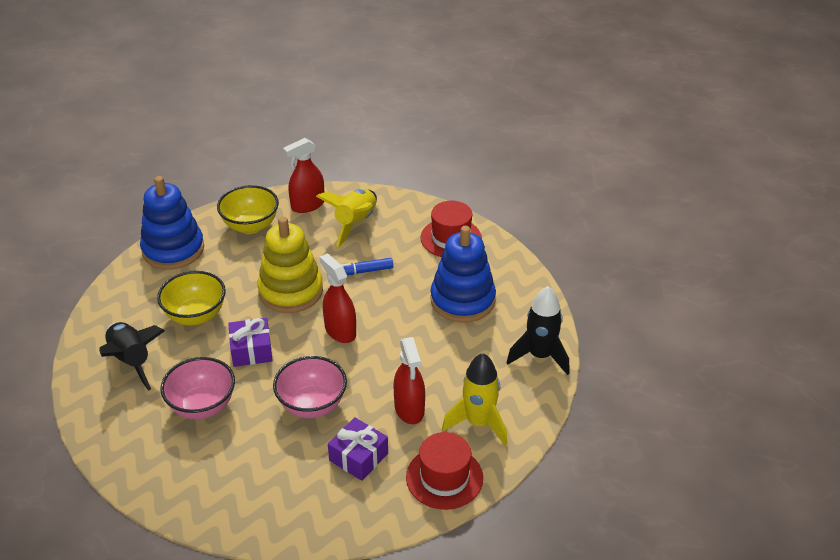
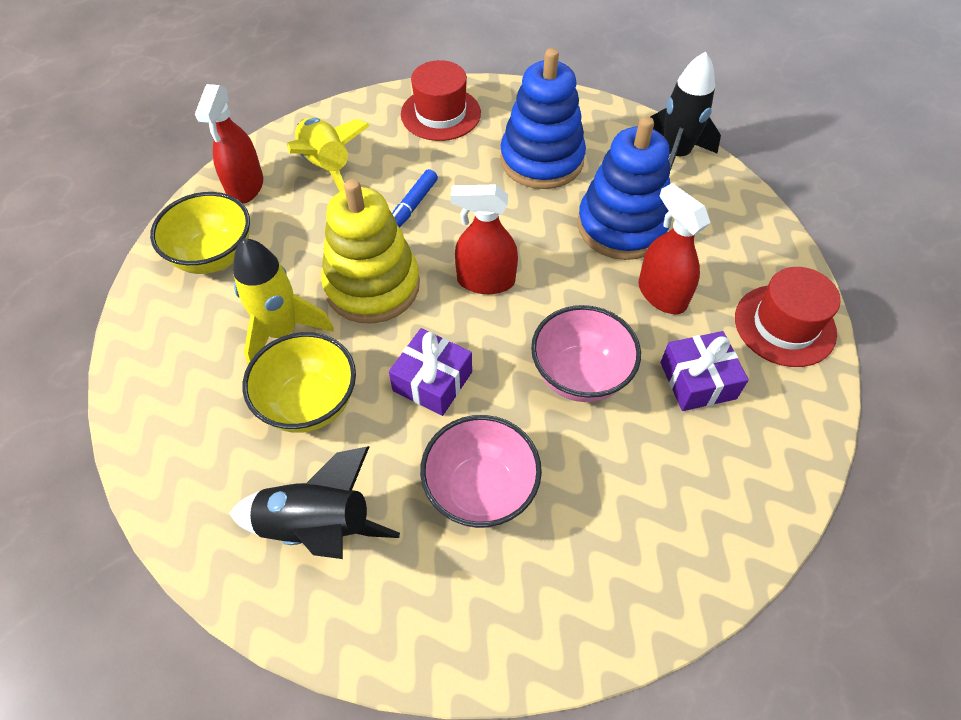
camera: 50 degrees left, 15 degrees up
blue stacking toy [140,176,204,270] -> blue stacking toy moved to [577,116,670,260]
red spray bottle [394,337,425,424] -> red spray bottle turned 150 degrees counterclockwise [639,183,710,314]
yellow rocket [442,353,507,446] -> yellow rocket moved to [233,238,334,364]

